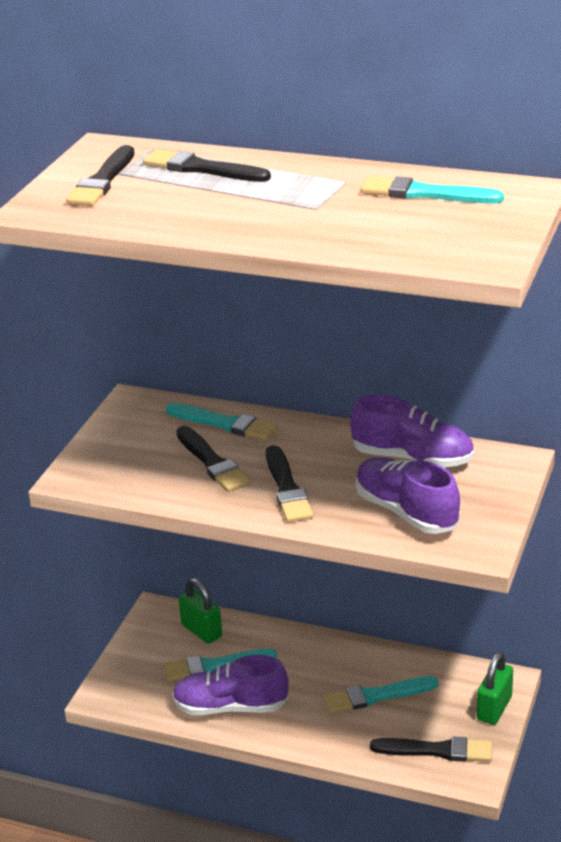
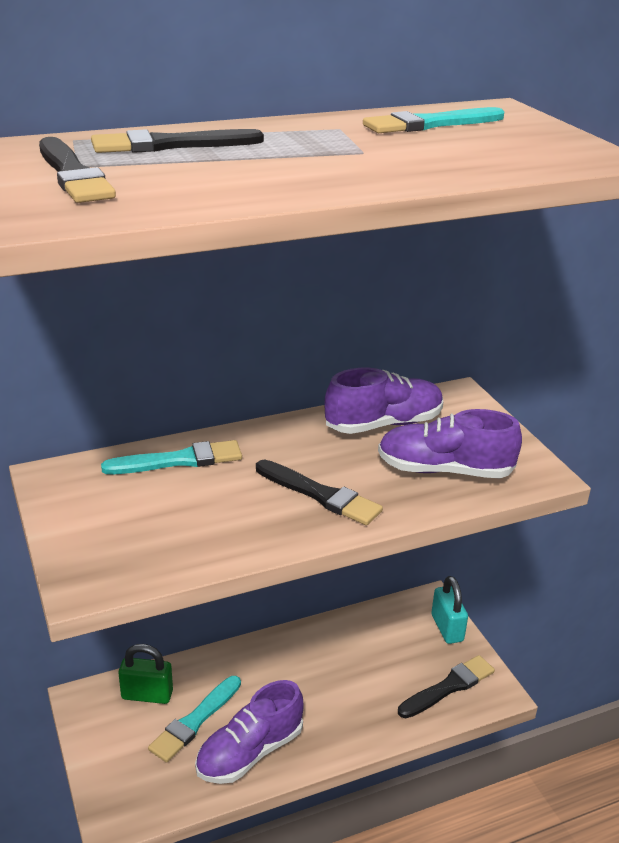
camera: 45 degrees left, 0 degrees up
black brush [176,426,250,492] -> none
turquoise brush [324,676,438,713] -> none
green padlock [477,652,513,725] -> turquoise padlock [431,576,468,644]

